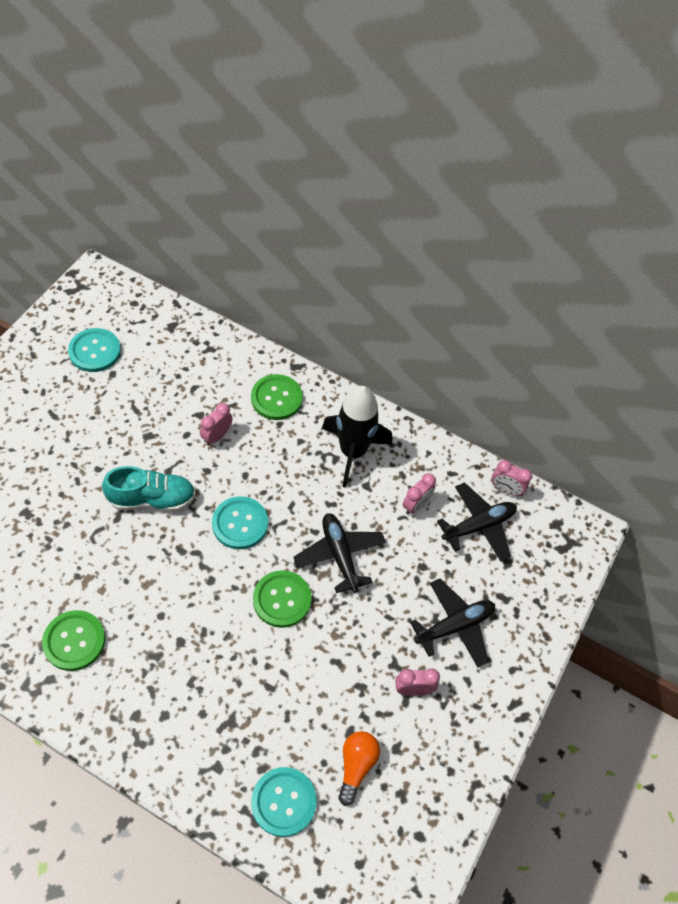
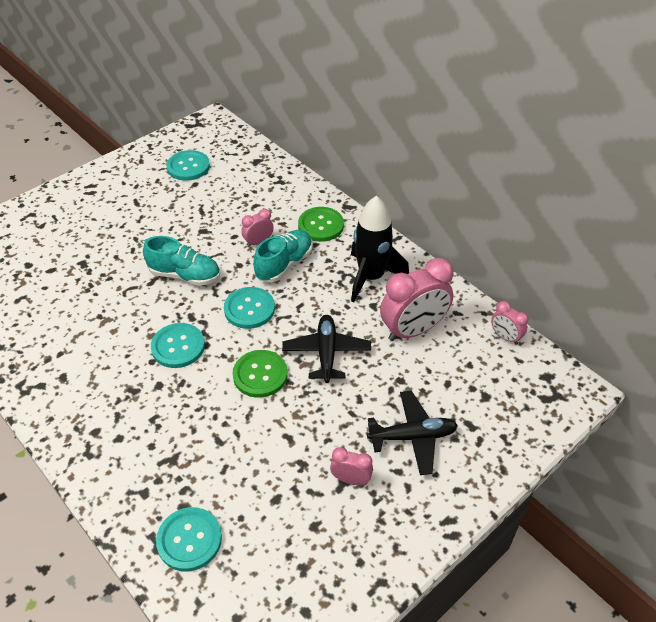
camera: 25 degrees right, 10 degrees down
green button [42,610,105,671] -> none
orange light bulb [338,731,380,806] -> none
pink clock [403,473,436,514] -> pink clock [380,258,454,341], size x2.04
black plane [437,482,517,562] -> none
none -> turquoise button [151,323,205,368]
none -> turquoise shoe [253,230,313,282]

